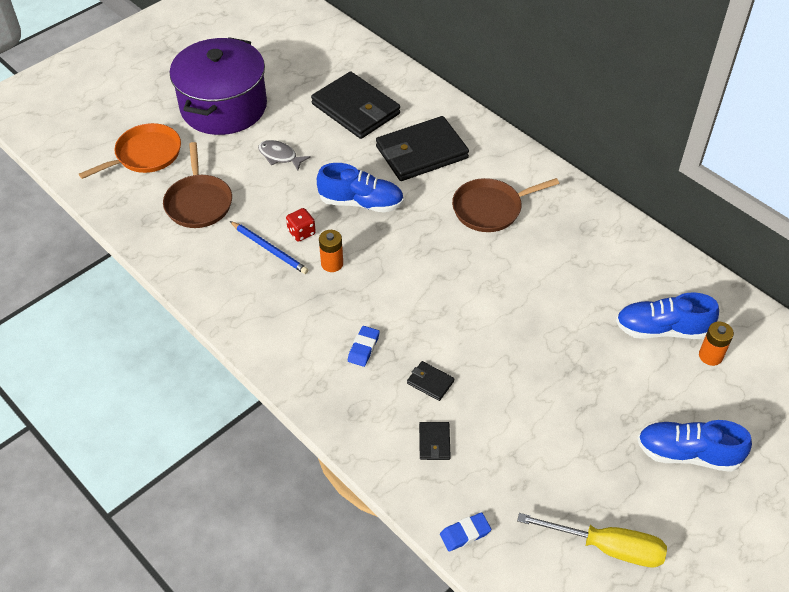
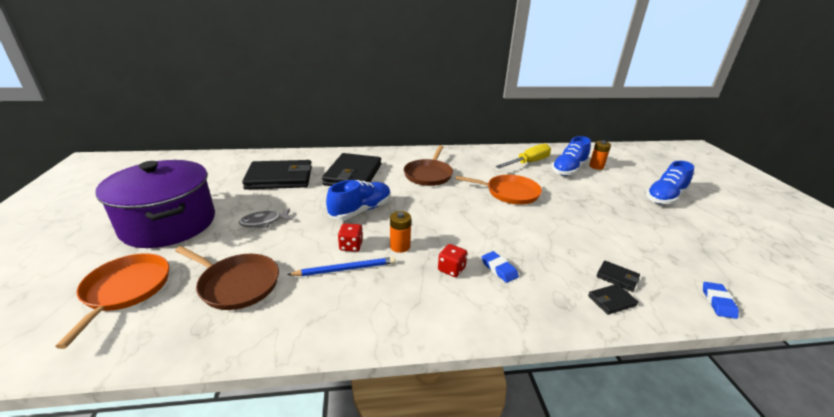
camera: 55 degrees left, 20 degrees down
black wallet [407,361,454,401] -> black wallet moved to [588,284,638,315]
yellow screwdriver [517,513,667,568] -> yellow screwdriver moved to [495,144,551,168]
none -> red dice [438,244,467,277]
none -> orange pan [456,175,542,205]

